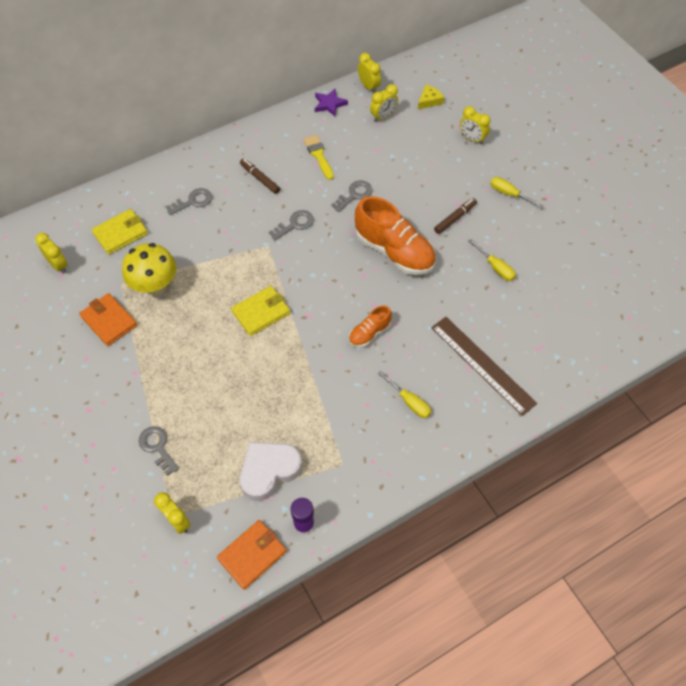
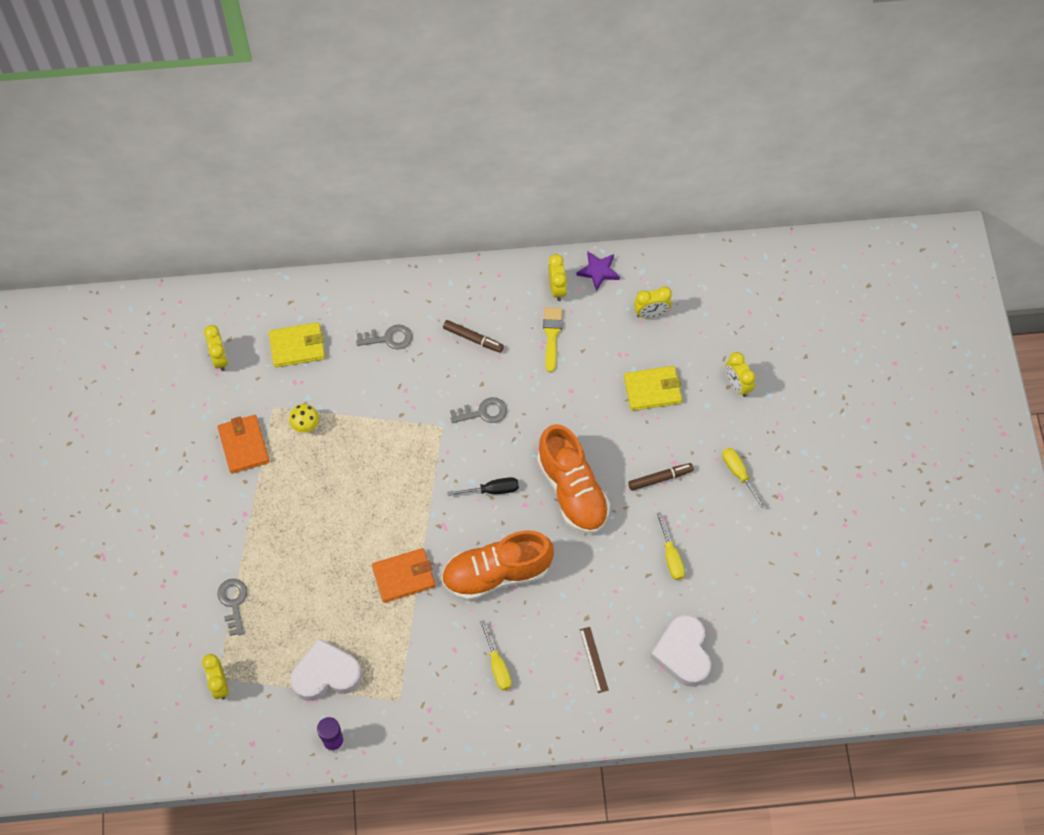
camera: 25 degrees right, 5 degrees up
yellow mushroom [122,243,176,296] -> yellow mushroom [289,404,319,433], size x0.51
orange wallet [217,520,287,590] -> orange wallet moved to [372,548,435,603]
yellow wallet [231,286,290,336] -> yellow wallet moved to [624,366,682,411]
brown marker [240,158,280,194] -> brown marker turned 135 degrees clockwise [443,320,504,353]
grey key [331,180,372,212] -> none
orange shoe [349,305,392,348] -> orange shoe [441,530,554,601], size x1.97
yellow clock [358,53,381,93] -> yellow clock moved to [548,254,567,301]
yellow cheese [418,85,444,109] -> none
brown ruler [431,317,537,416] -> brown ruler [580,627,609,693], size x0.47
none -> black screwdriver [447,477,519,496]
none -> white heart [650,615,711,687]

